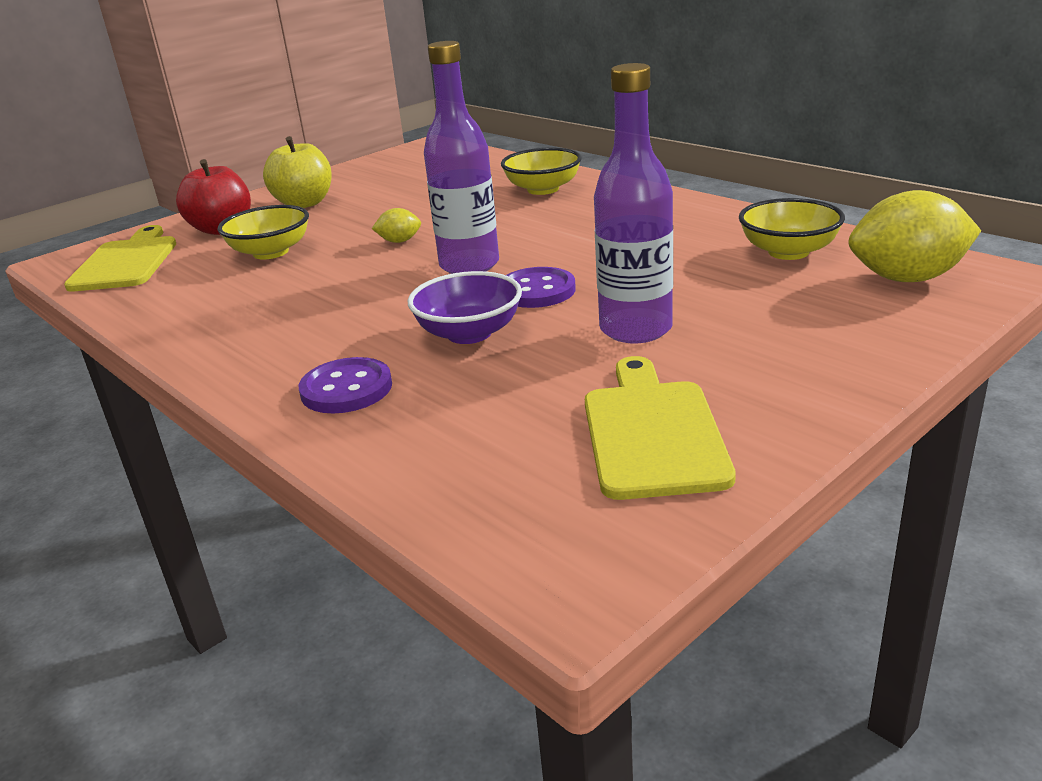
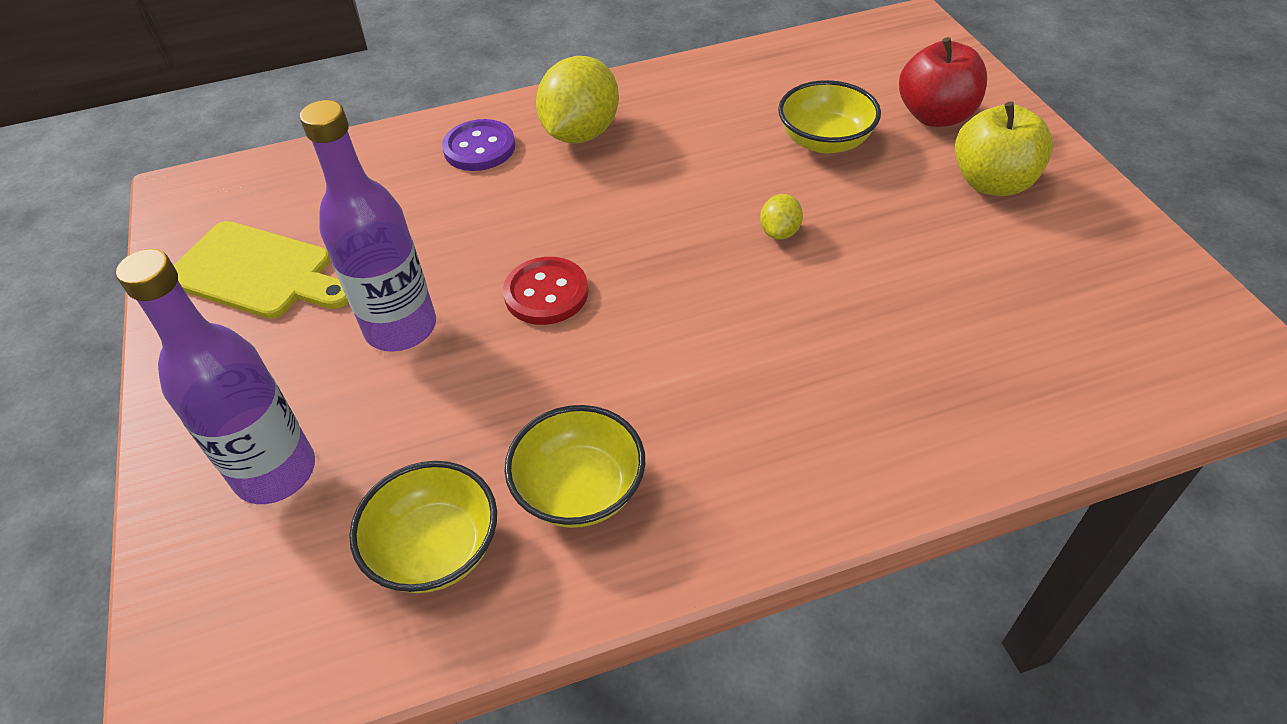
camera: 115 degrees right, 20 degrees up
yellow cutting board [64,225,176,292] -> none
purple bowl [408,271,522,344] -> none
purple bottle [424,41,499,274] -> purple bottle moved to [116,249,315,504]
yellow bowl [501,148,582,195] -> yellow bowl moved to [505,405,645,528]
purple button [506,267,576,308] -> red button [503,257,588,325]
yellow lemon [848,190,981,282] -> yellow lemon moved to [536,56,619,143]

